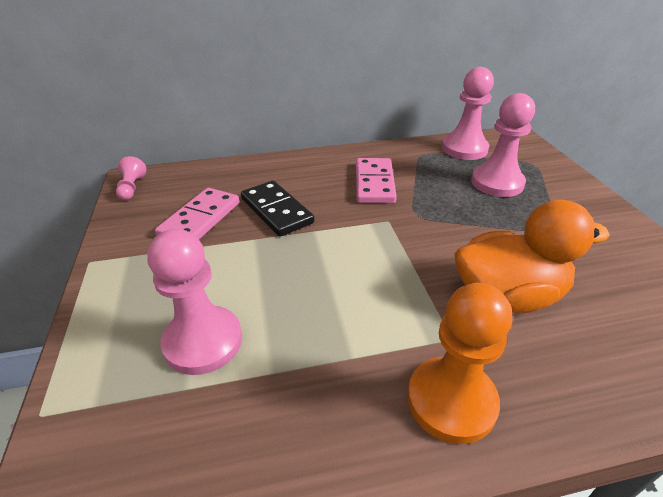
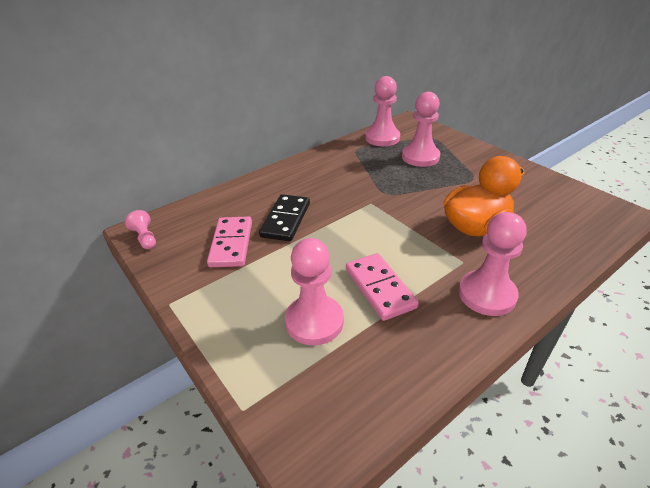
camera: 25 degrees left, 0 degrees up
black domino [241,181,314,237] -> black domino turned 75 degrees clockwise [259,194,310,241]
pink domino [356,158,397,204] -> pink domino moved to [346,253,419,321]
orange pawn [407,283,512,444] -> pink pawn [459,212,527,316]

